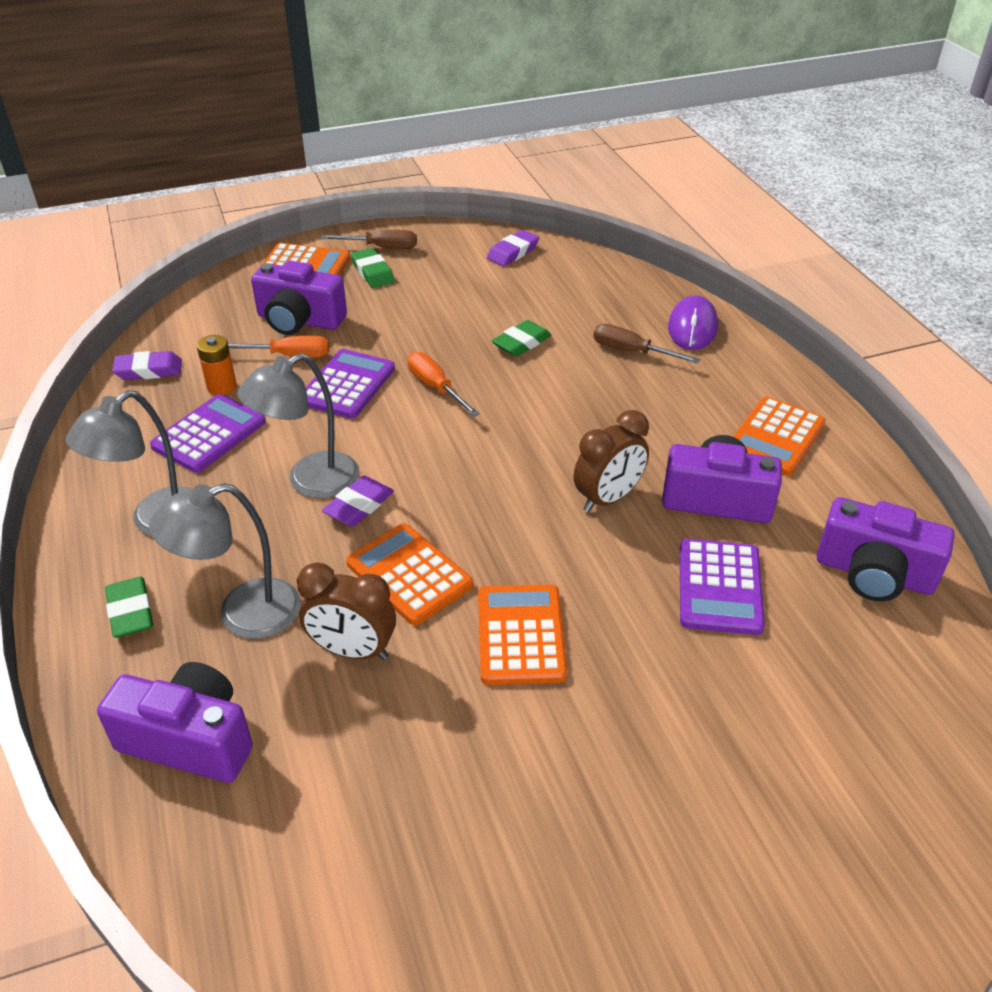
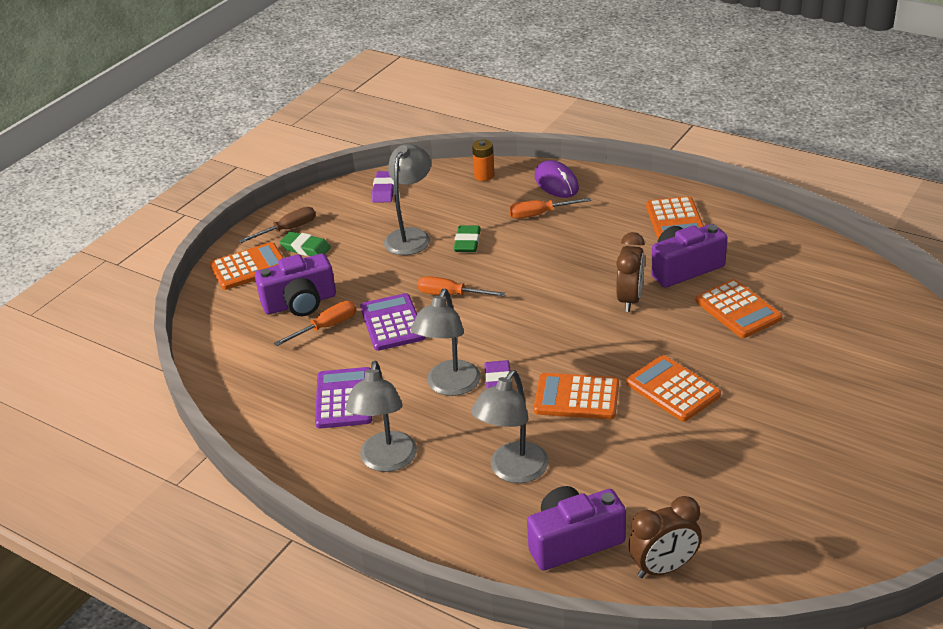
camera: 35 degrees left, 5 degrees down
green eraser [105,577,153,638] -> none
purple eraser [112,351,182,380] -> none
orange battery [197,335,237,395] -> orange battery moved to [472,140,495,181]
brown clock [297,562,396,660] -> brown clock moved to [628,496,702,578]
brown screwdriver [593,324,700,363] -> orange screwdriver [509,198,591,219]
purple calculator [680,539,765,635] -> orange calculator [696,279,782,338]
purple camera [817,497,955,601] -> none
none -> grey lamp [384,144,431,255]

